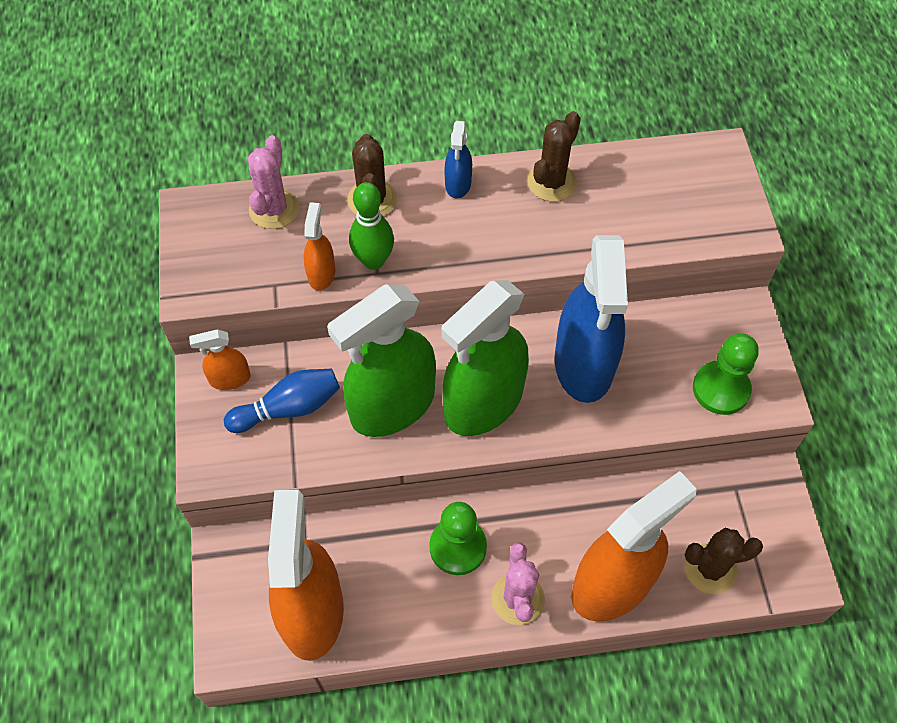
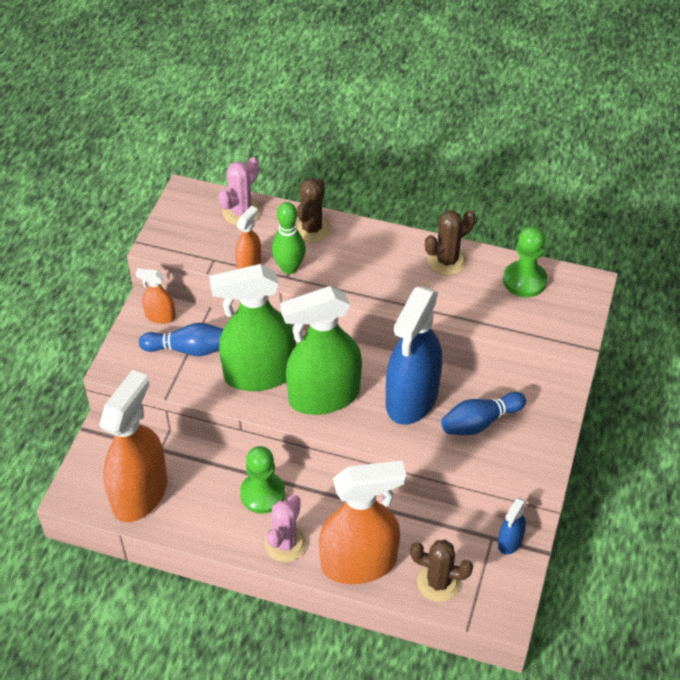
camera: 25 degrees right, 10 degrees down
blue spray bottle [444,121,472,198] -> blue spray bottle moved to [498,497,526,555]
green pawn [693,333,759,415] -> green pawn moved to [503,226,547,297]
none -> blue bowling pin [441,392,526,435]

